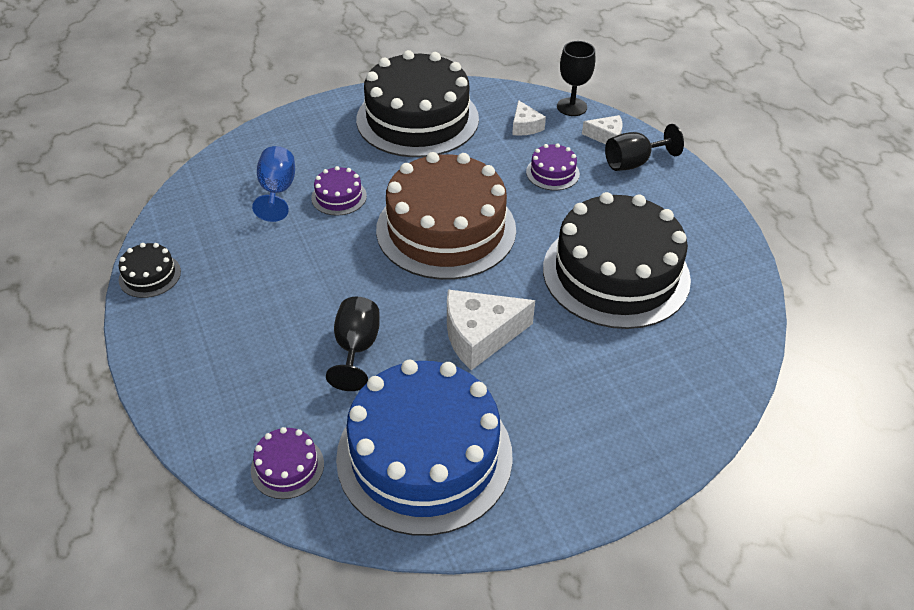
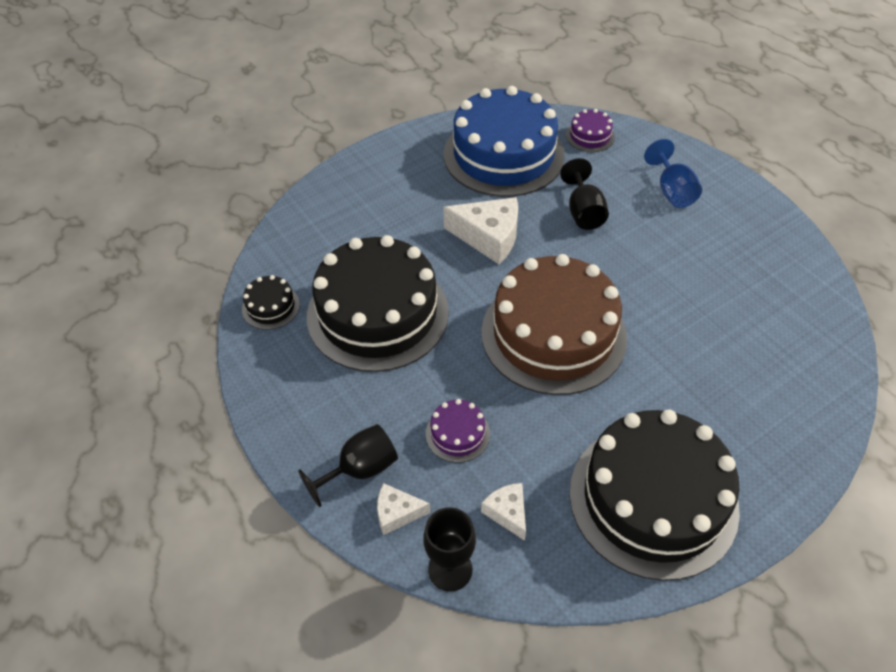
camera: 170 degrees right, 5 degrees up
black cake [119,243,181,298] -> black cake moved to [242,275,300,330]
blue goblet [252,146,295,222] -> blue goblet moved to [644,139,702,208]
purple cake [311,166,367,216] -> none
white cheese [447,290,535,370] -> white cheese turned 45 degrees clockwise [444,197,518,264]

